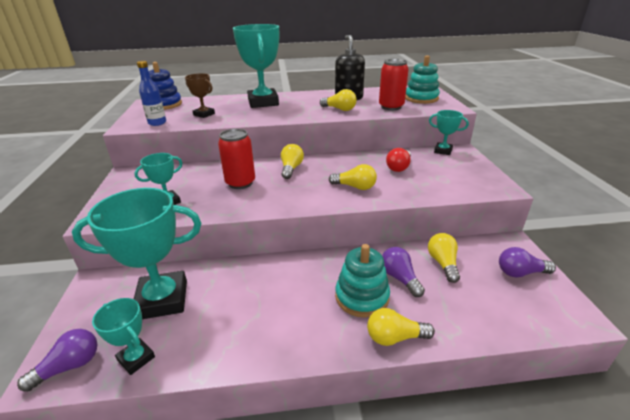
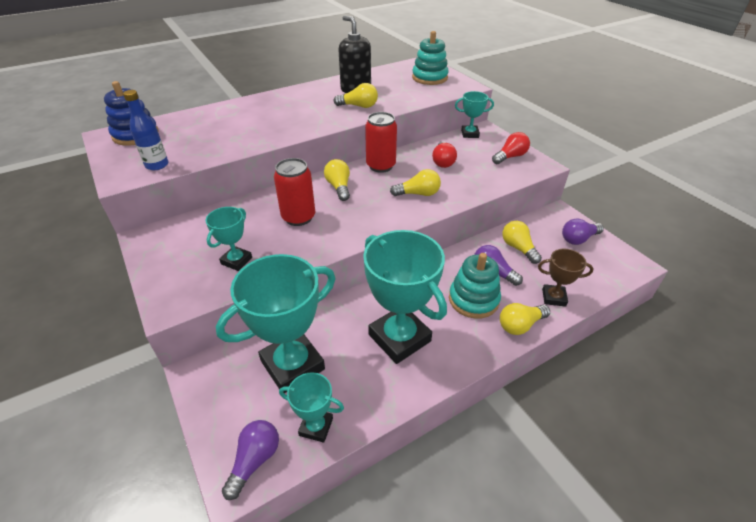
camera: 25 degrees left, 10 degrees up
brown trophy [185,73,215,118] -> brown trophy moved to [538,249,594,307]
turquoise trophy [233,24,279,108] -> turquoise trophy moved to [363,230,447,364]
red can [379,59,409,110] -> red can moved to [365,112,397,173]
none -> red light bulb [492,132,530,164]

